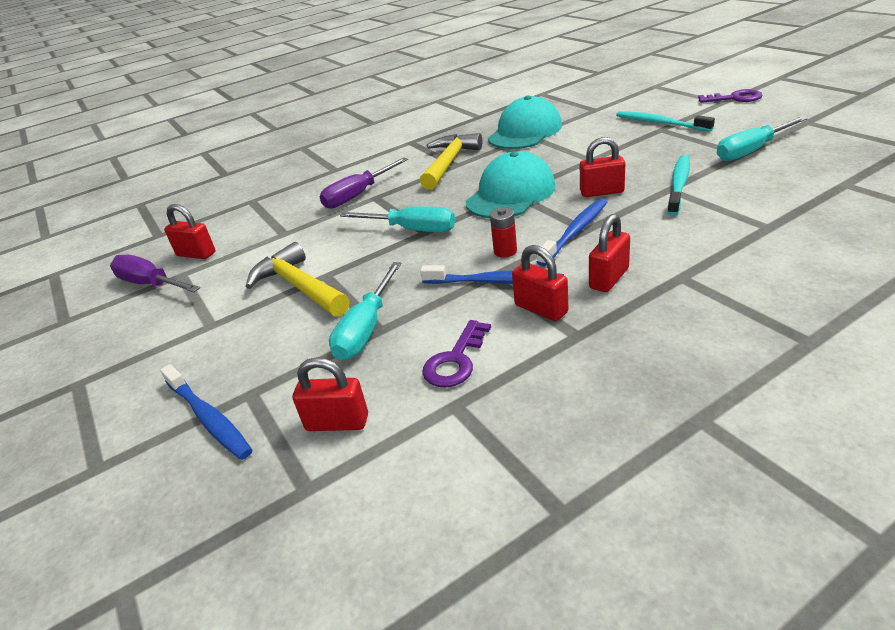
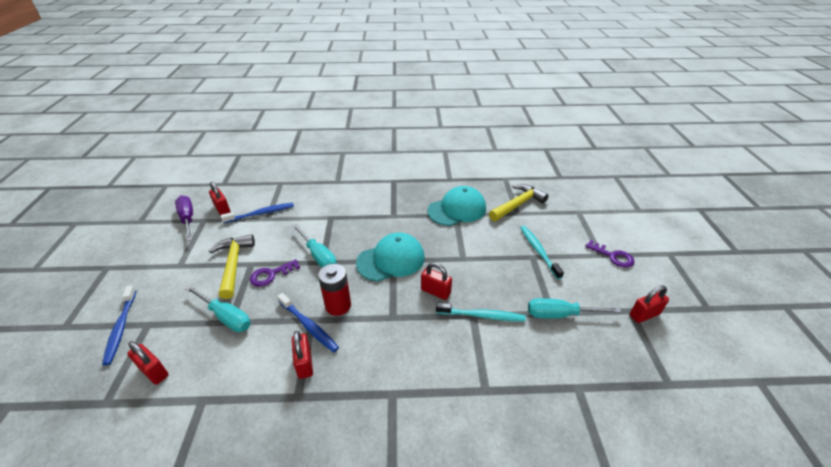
camera: 25 degrees right, 5 degrees up
purple screwdriver [319,157,408,209] -> none
turquoise screwdriver [329,262,402,360] -> turquoise screwdriver turned 105 degrees counterclockwise [185,286,251,332]
yellow hammer [420,133,482,190] -> yellow hammer moved to [489,184,549,221]
purple key [422,320,491,387] -> purple key moved to [250,259,300,287]
red battery [490,208,517,258] -> red battery [318,264,351,316], size x1.69
blue toothbrush [537,198,607,266] -> blue toothbrush moved to [221,203,294,223]
red padlock [589,214,630,292] -> red padlock moved to [630,285,669,323]
turquoise toothbrush [667,155,690,215] -> turquoise toothbrush turned 45 degrees clockwise [436,303,526,322]

